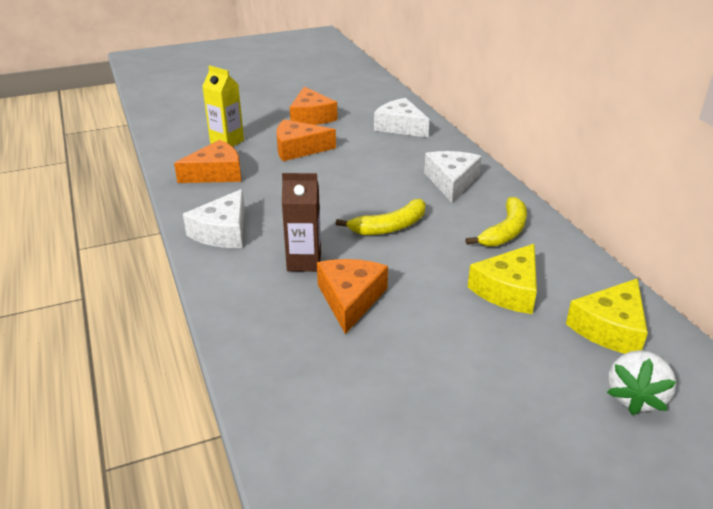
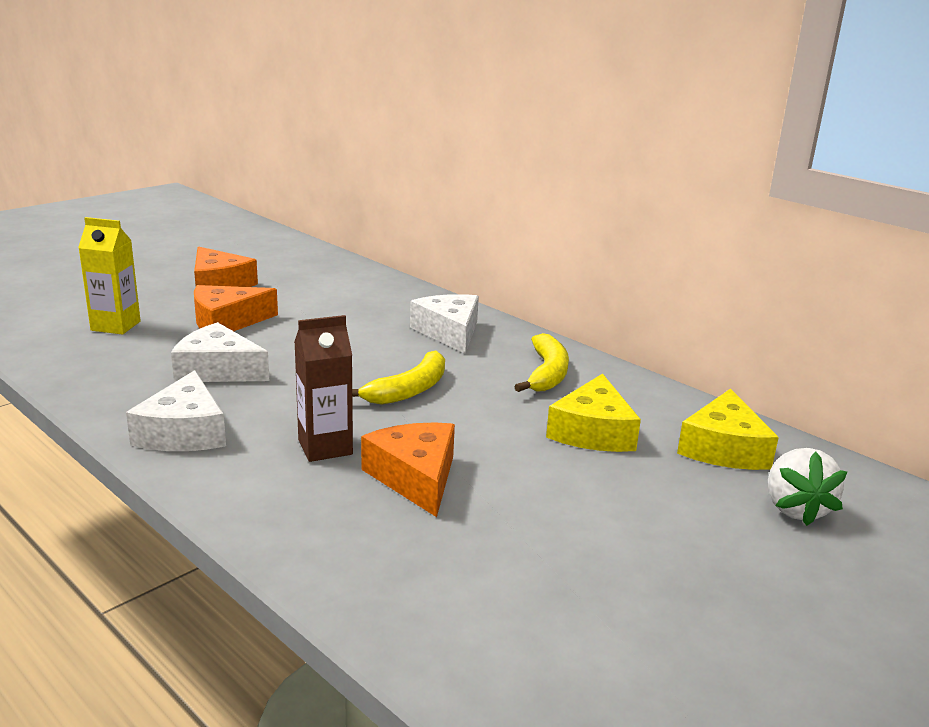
camera: 25 degrees left, 10 degrees down
orange cheese [174,140,241,183] -> none
white cheese [374,98,429,138] -> white cheese moved to [171,322,269,382]

